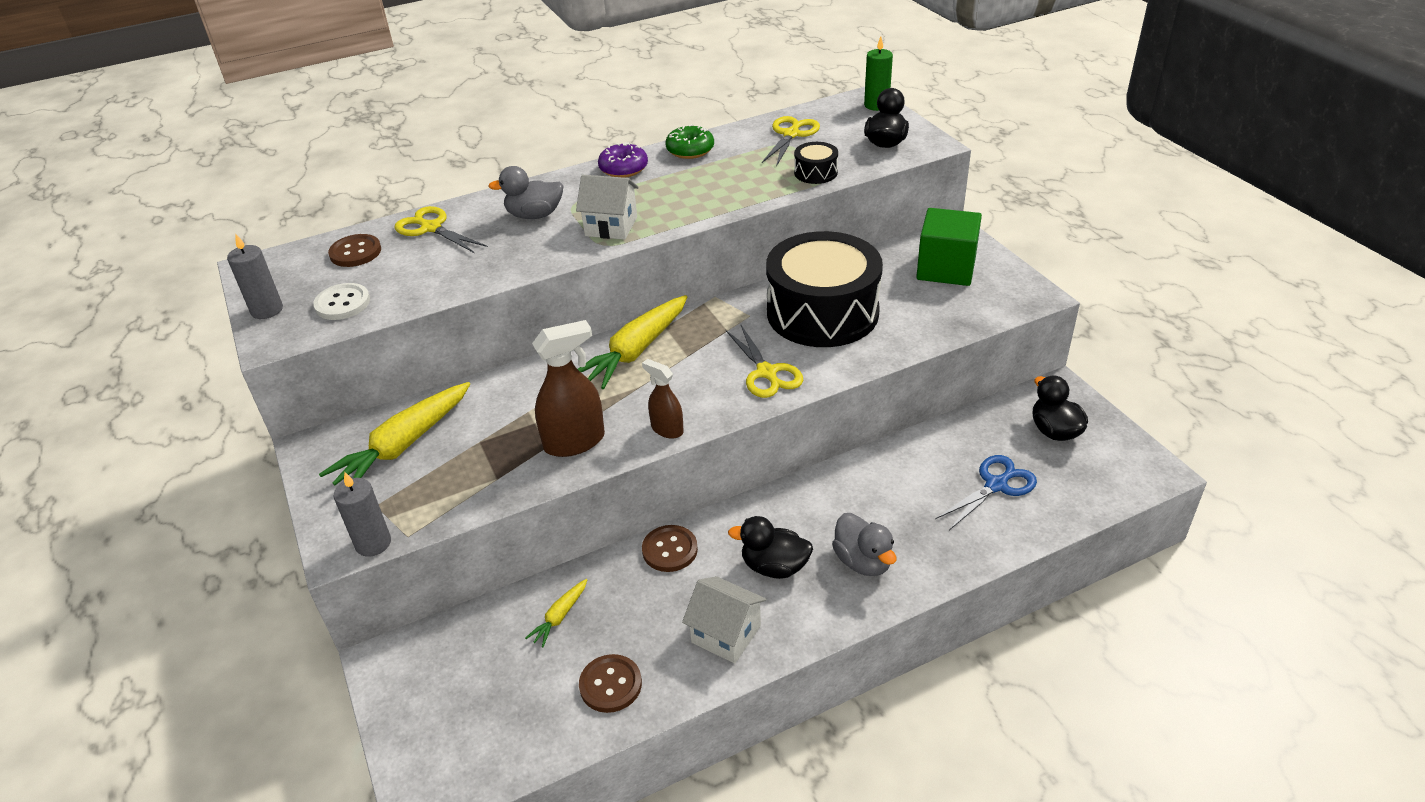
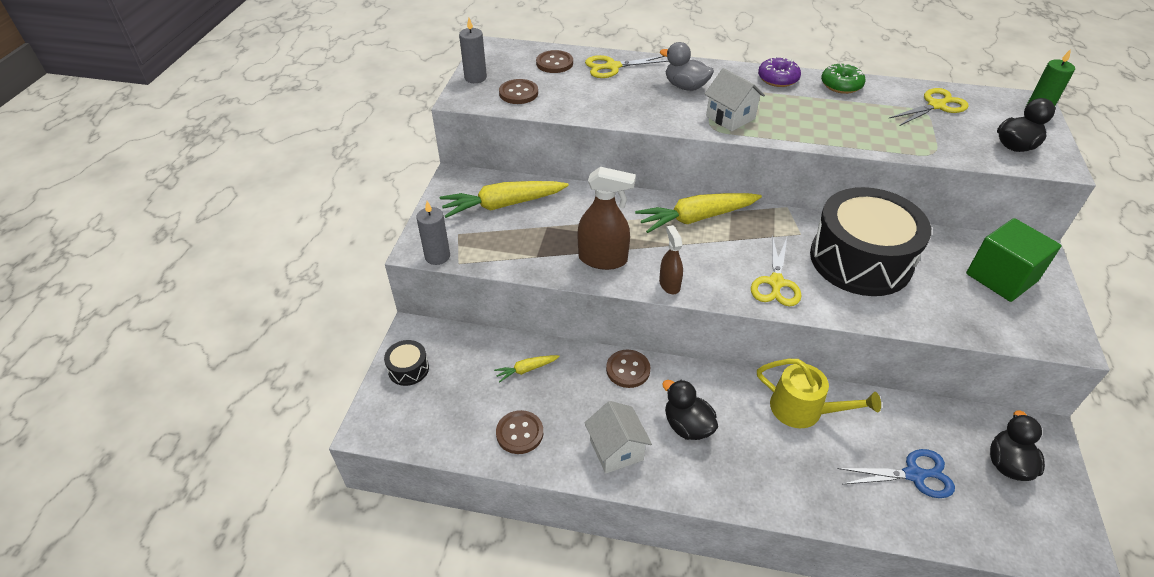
camera: 35 degrees right, 5 degrees up
white button [313,283,370,320] -> brown button [499,79,538,104]
yellow scissors [395,206,488,253] -> yellow scissors turned 90 degrees counterclockwise [585,55,669,78]
black drum [794,142,838,184] -> black drum moved to [384,340,429,386]
grey duck [832,513,896,576] -> none
none -> yellow watering can [757,359,881,428]

